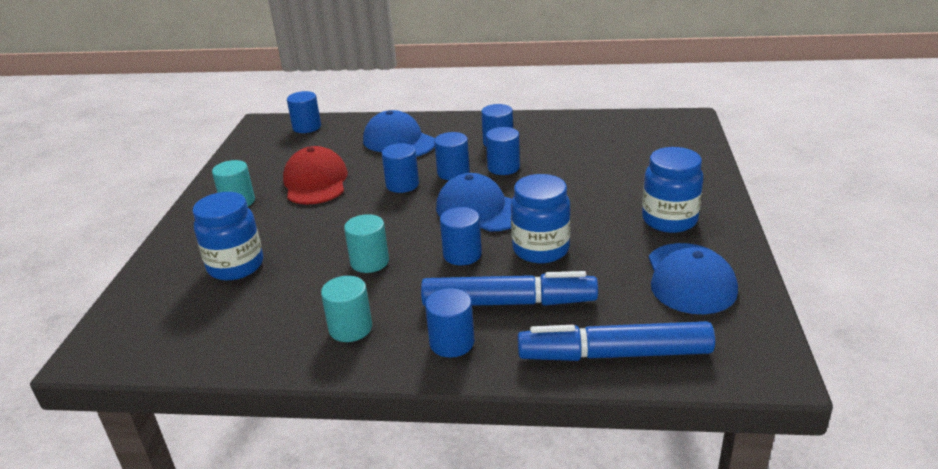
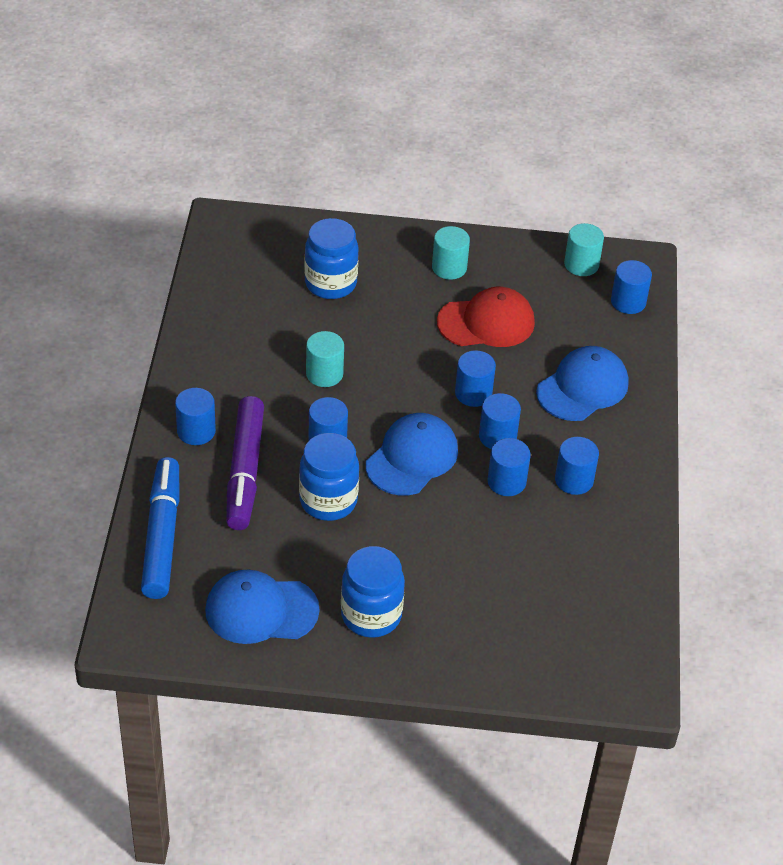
camera: 85 degrees right, 15 degrees up
turquoise cylinder [321,276,372,342] -> turquoise cylinder moved to [564,223,604,276]
blue marker [421,271,598,306] -> purple marker [226,396,264,530]

